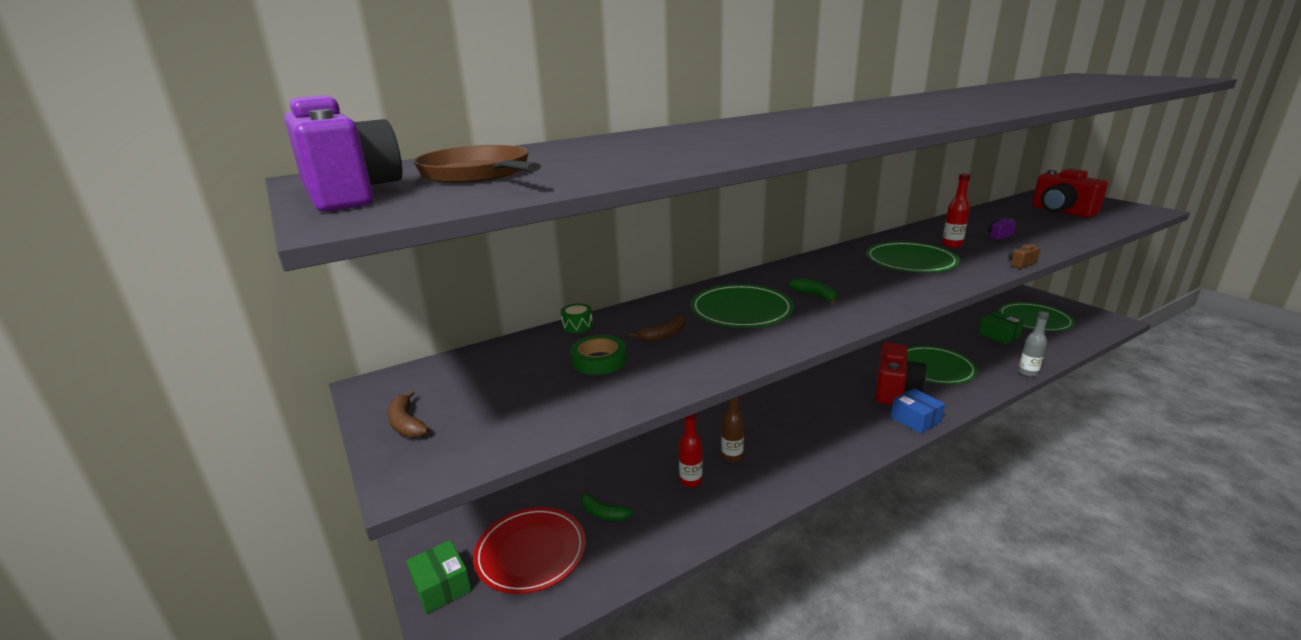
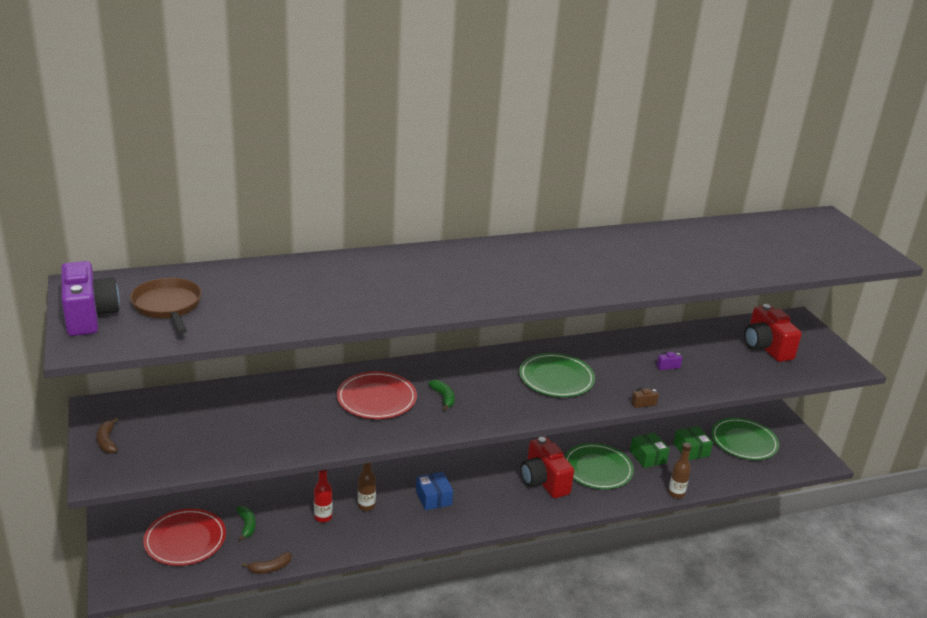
camera: 10 degrees right, 5 degrees up
green box [406,540,472,614] -> green box moved to [630,433,670,468]
green drum [561,303,593,333] -> none
green tape [570,335,626,375] -> none
green banana [581,489,633,521] -> green banana turned 150 degrees counterclockwise [236,506,256,541]
brown banana [629,314,686,342] -> brown banana moved to [242,552,292,574]
green plate [690,284,794,328] -> red plate [337,371,417,419]
red camera [875,343,926,405] -> red camera turned 120 degrees clockwise [521,437,574,498]
blue box [891,389,945,434] -> blue box moved to [416,472,453,510]
red bottle [942,173,971,248] -> none
grey bottle [1018,311,1049,377] -> brown bottle [668,443,692,499]

